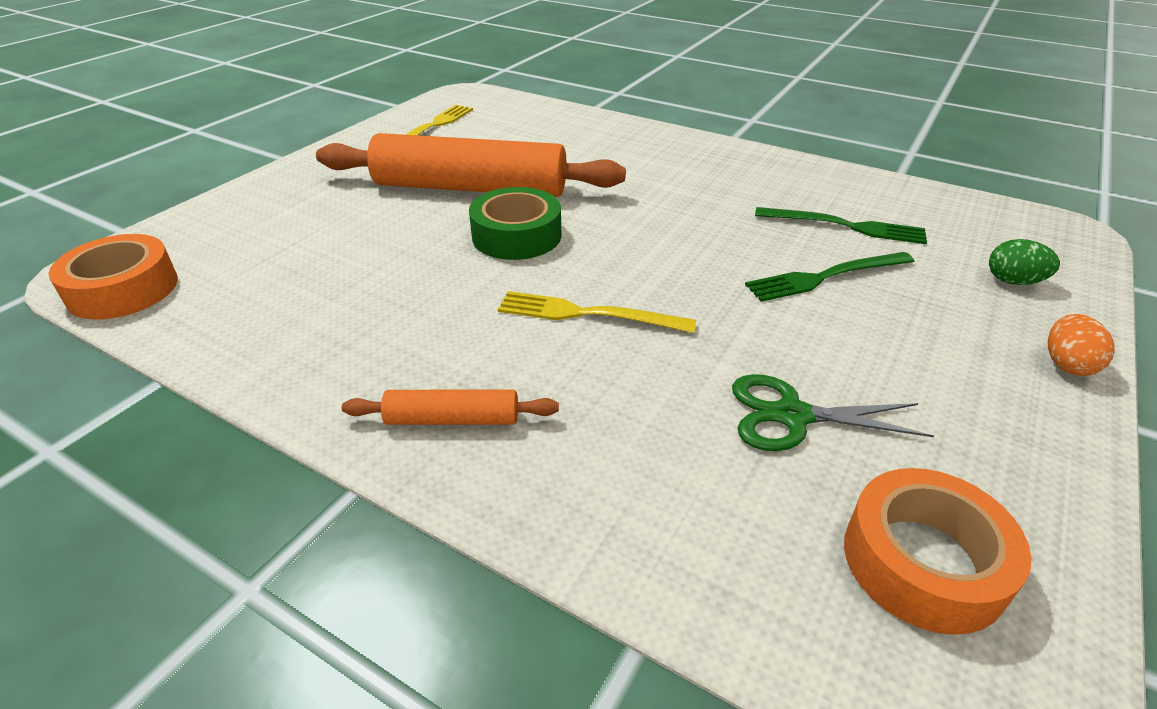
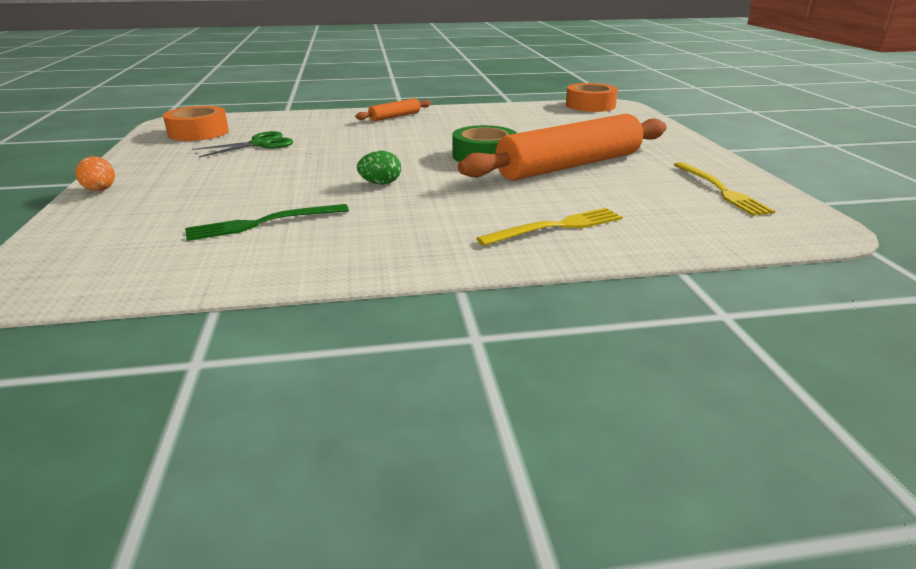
camera: 140 degrees right, 10 degrees down
yellow fork [498,291,696,333] -> yellow fork moved to [476,208,623,246]
green fork [745,252,914,302] -> none
green egg [989,239,1060,285] -> green egg moved to [357,151,401,184]

